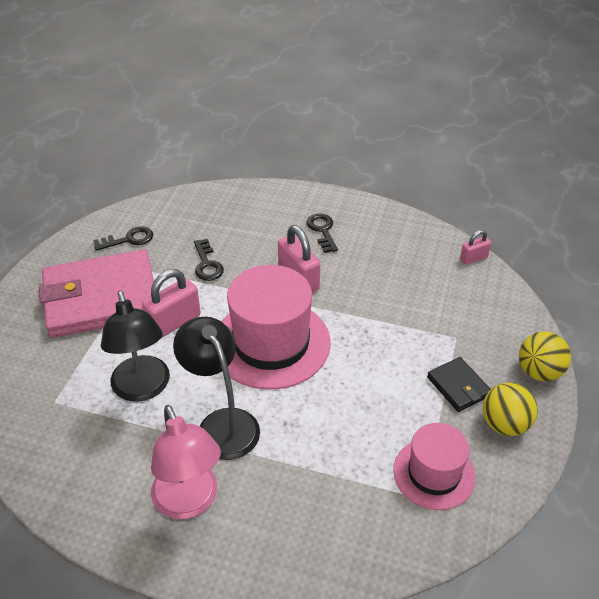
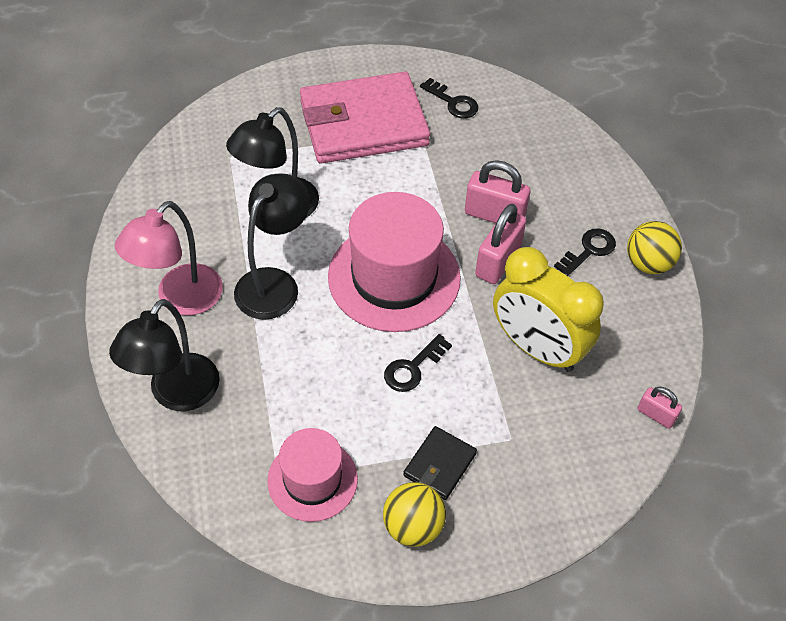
camera: 60 degrees right, 10 degrees up
pink wallet [39,249,154,338] -> pink wallet turned 60 degrees counterclockwise [300,72,430,164]
pink padlock [142,269,201,338] -> pink padlock moved to [465,160,530,223]
black key [194,239,224,281] -> black key moved to [384,334,452,392]
yellow ball [519,331,571,382] -> yellow ball moved to [627,221,682,274]
none -> black lamp [109,299,220,411]
none -> yellow clock [493,247,604,372]

